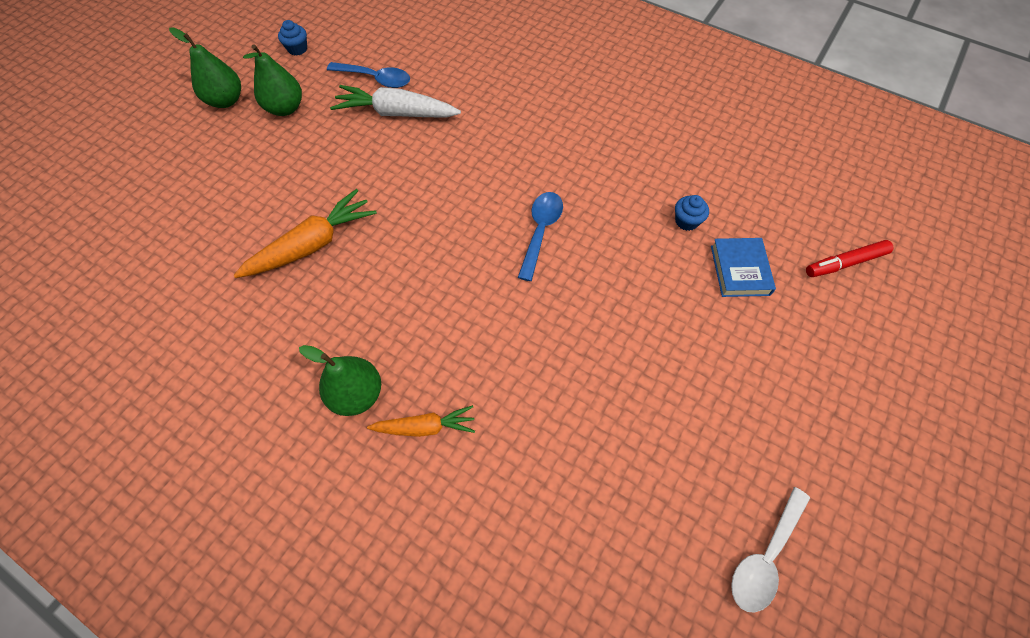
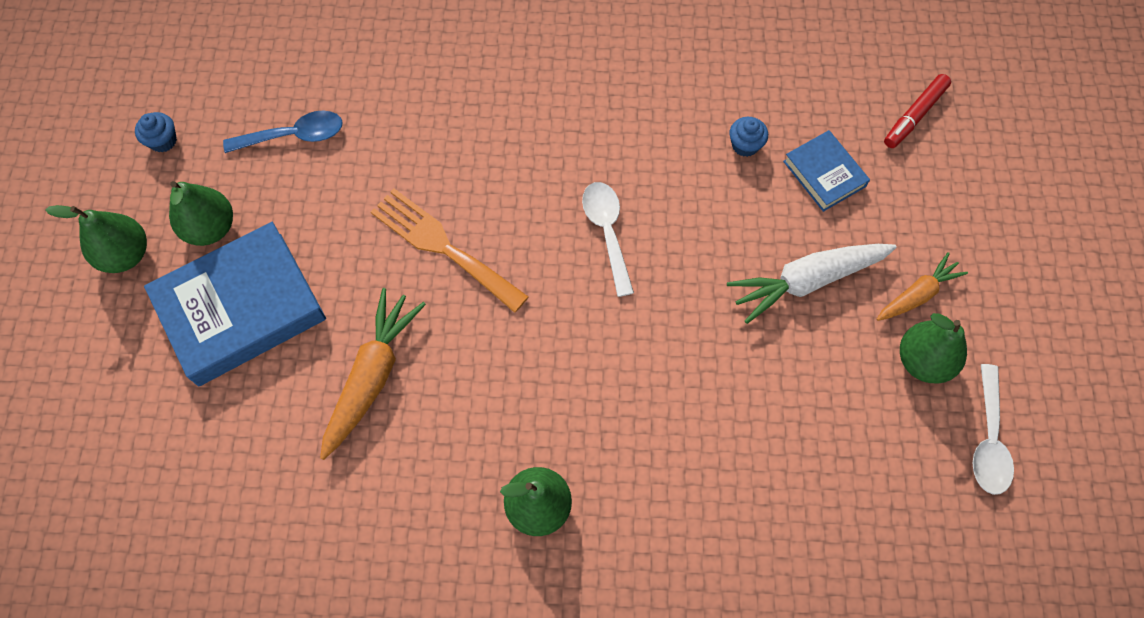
camera: 30 degrees left, 5 degrees up
white carrot [330,85,461,118] -> white carrot moved to [727,244,897,324]
orange carrot [367,405,475,437] -> orange carrot moved to [877,252,968,321]
blue spoon [518,192,563,281] -> white spoon [582,182,634,297]
none -> blue book [144,222,326,386]
none -> orange fork [371,189,529,313]
none -> green pear [900,313,967,383]

